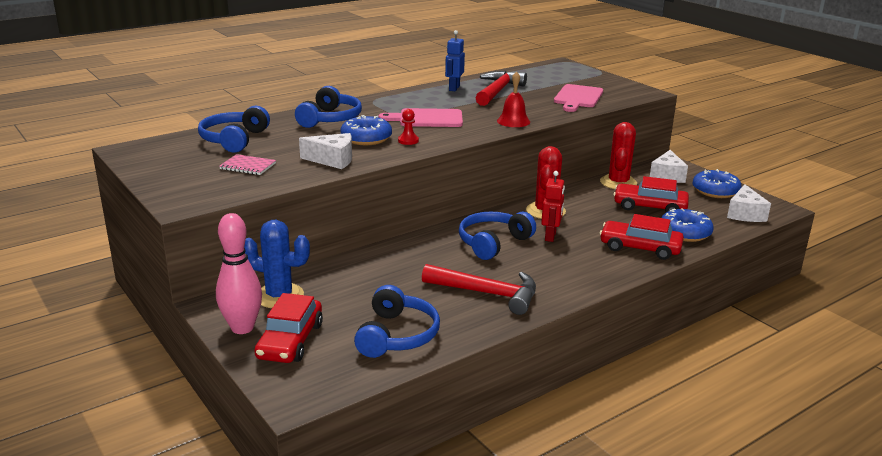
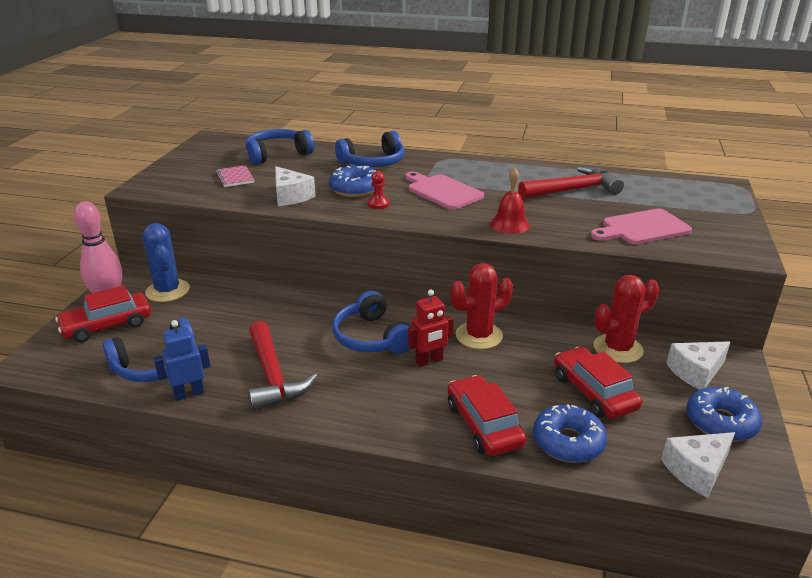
camera: 50 degrees right, 5 degrees up
blue robot [445,30,465,91] -> blue robot moved to [154,320,210,401]
blue headphones [459,211,536,260] -> blue headphones turned 120 degrees counterclockwise [332,291,410,354]

